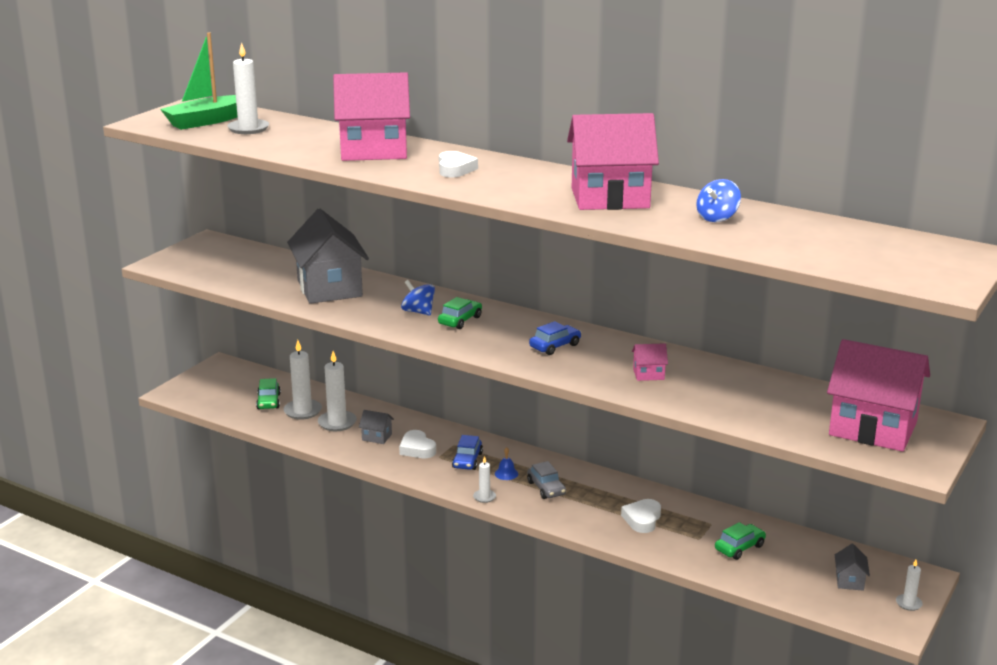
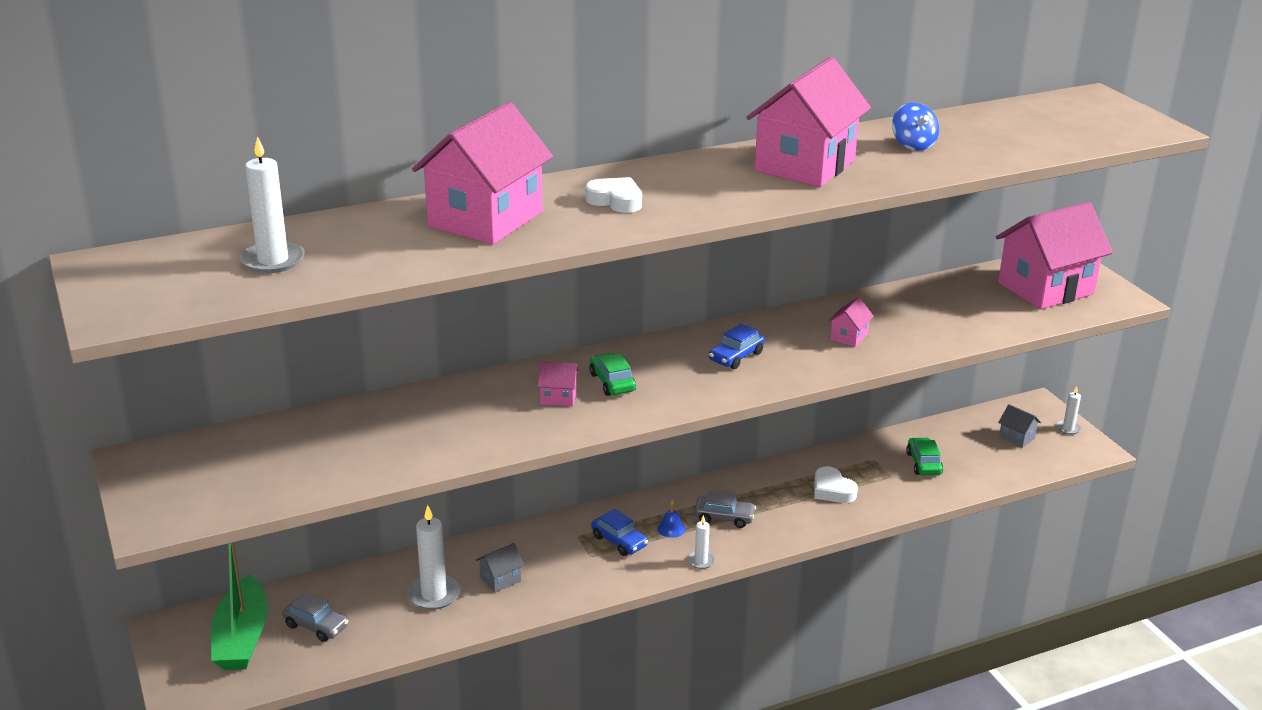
camera: 55 degrees left, 5 degrees up
green boat [160,33,237,130] -> green boat moved to [211,543,268,670]
green car [256,378,281,409] -> grey car [283,592,348,642]
white candle [283,340,322,420] -> none
grey house [287,209,369,304] -> none
white heart [399,430,436,458] -> none
blue spinning top [401,280,435,316] -> pink house [537,362,579,406]
blue car [529,321,581,355] -> blue car turned 135 degrees counterclockwise [709,323,765,369]

